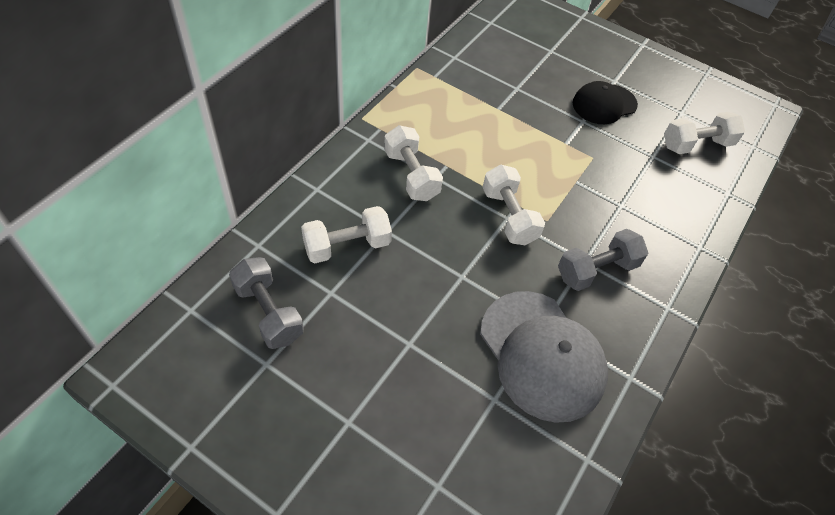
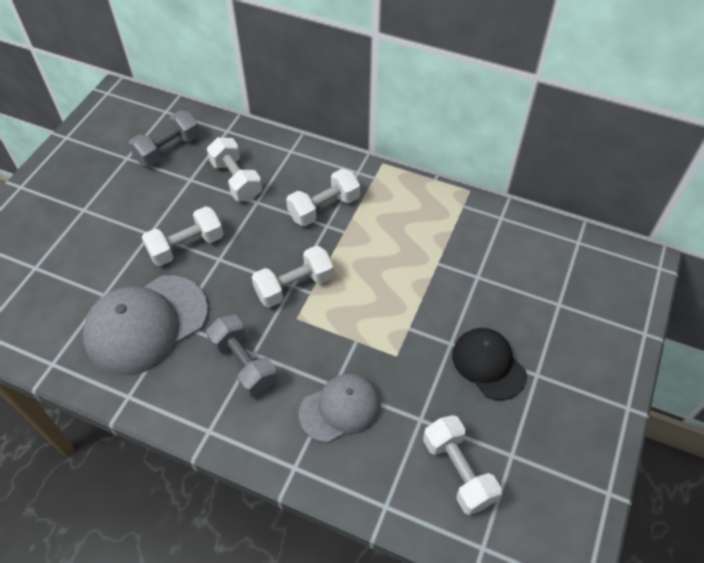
camera: 85 degrees right, 0 degrees up
none -> white dumbbell [142,206,224,266]
none -> grey cap [299,373,381,443]

